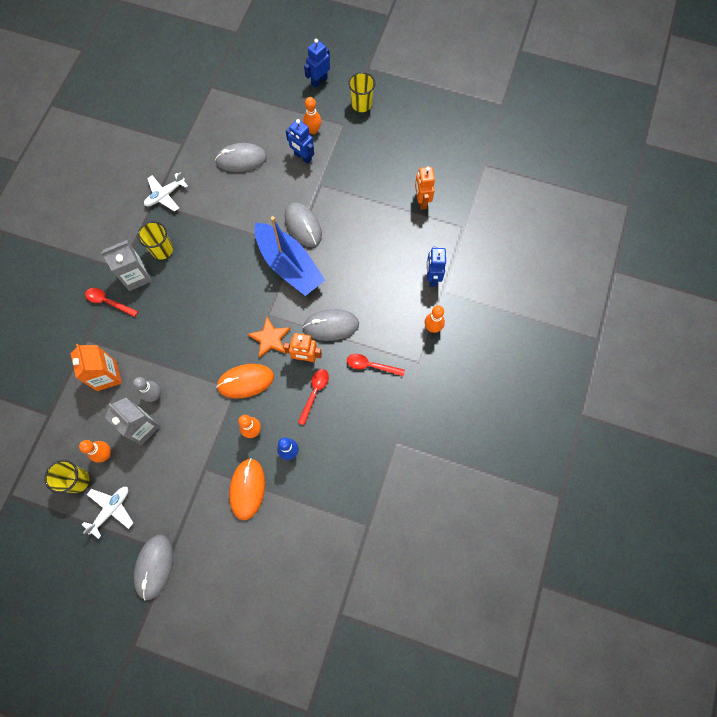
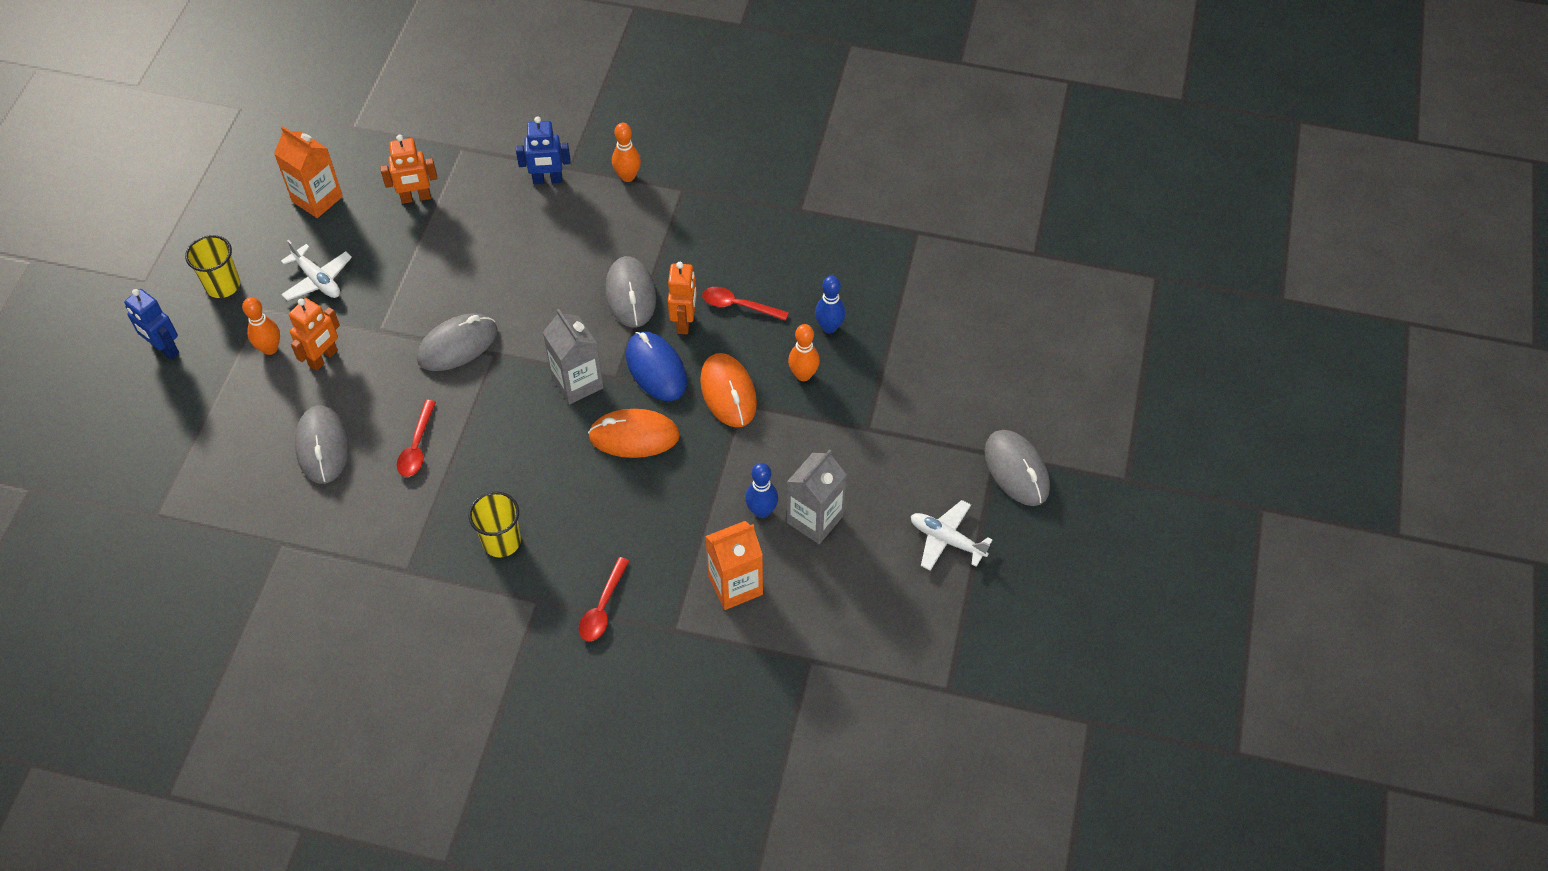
camera: 95 degrees left, 15 degrees down
yellow cup [44,460,89,493] -> none
orange bowling pin [79,440,111,463] -> none
grey carton [101,240,152,291] -> grey carton moved to [542,309,604,404]
grey bowling pin [133,377,161,402] -> blue bowling pin [745,463,778,518]
grey mouse [134,535,173,600] -> grey mouse turned 60 degrees clockwise [985,430,1050,506]
white plane [144,172,188,212] -> white plane moved to [281,240,352,301]
orange mouse [229,458,265,520] -> orange mouse moved to [588,409,680,458]
orange star [248,317,290,358] -> blue mouse [626,331,687,401]
blue boat [255,216,325,296] -> none
blue robot [286,119,314,164] -> orange robot [289,298,340,371]
red spoon [347,354,405,376] -> red spoon moved to [397,400,436,477]
none -> orange carton [274,126,343,218]

